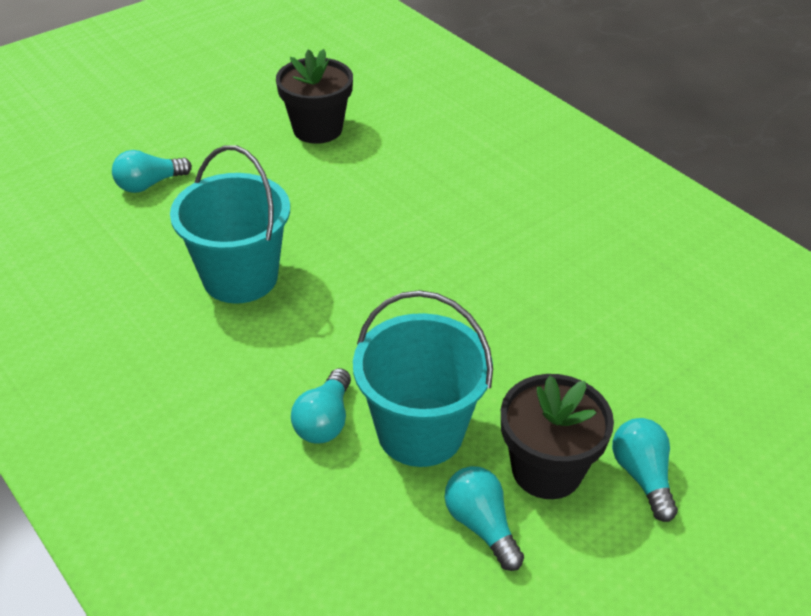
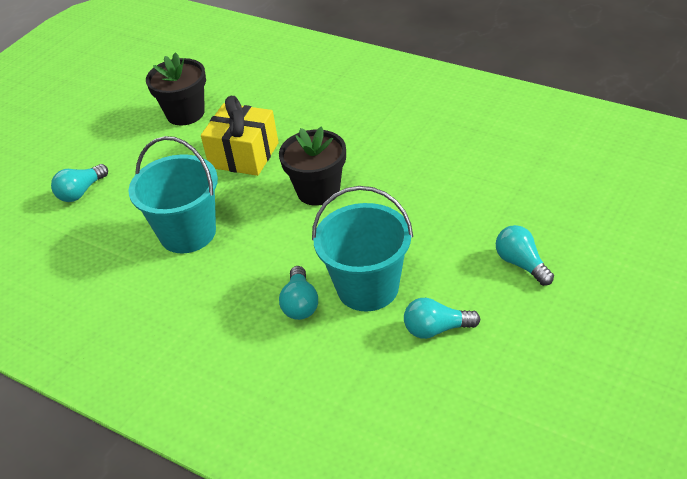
camera: 15 degrees left, 0 degrees up
turquoise light bulb [444,466,524,571] -> turquoise light bulb turned 45 degrees counterclockwise [404,298,481,339]
black flower pot [501,374,614,499] -> black flower pot moved to [279,126,346,206]
none -> yellow gift [201,96,279,176]

